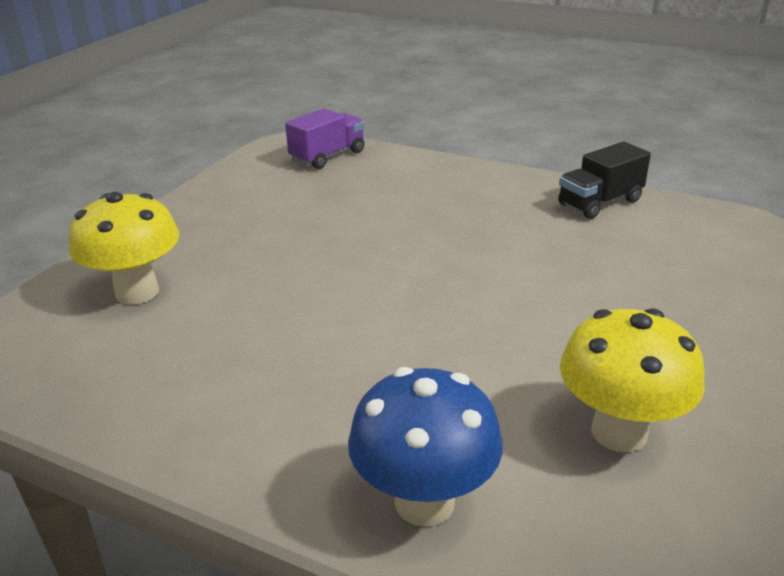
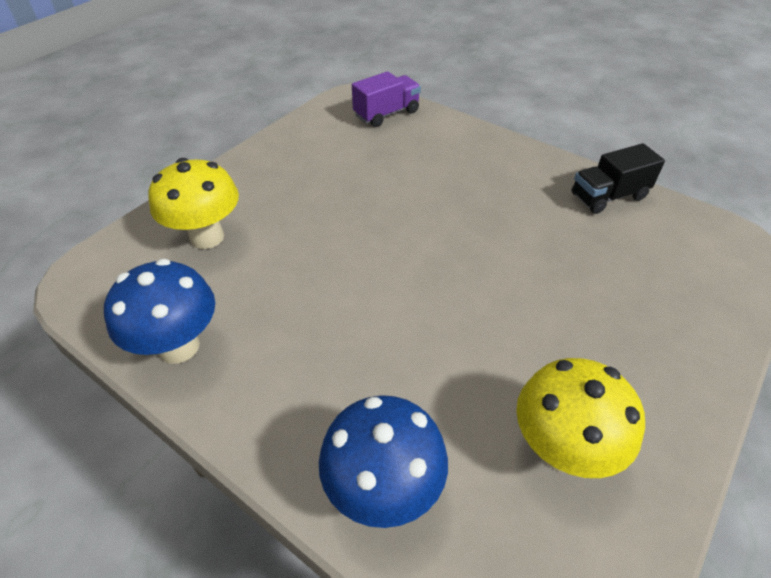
camera: 10 degrees right, 15 degrees up
none -> blue mushroom [104,259,215,364]

